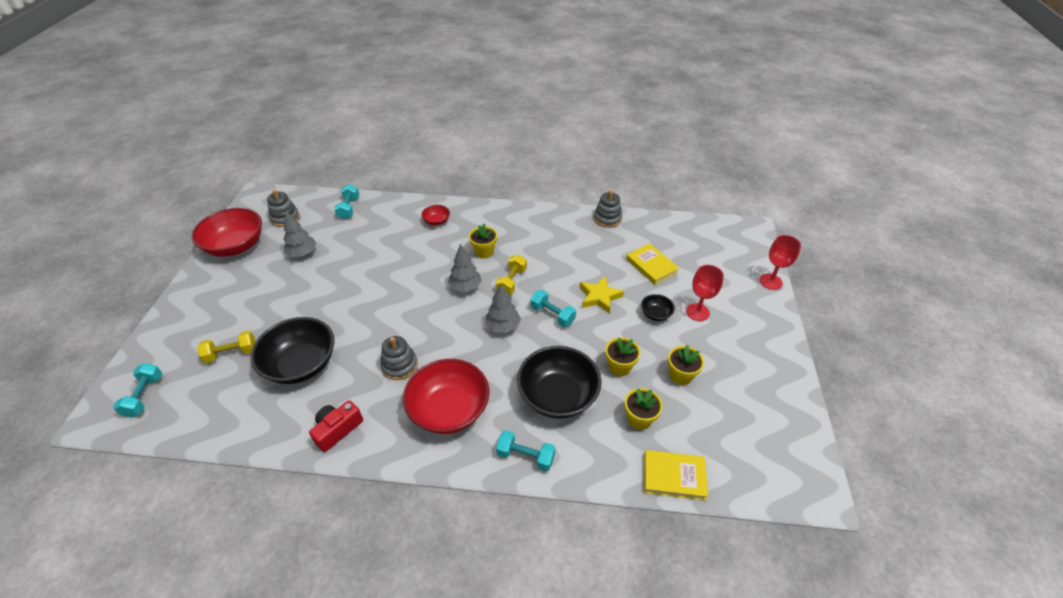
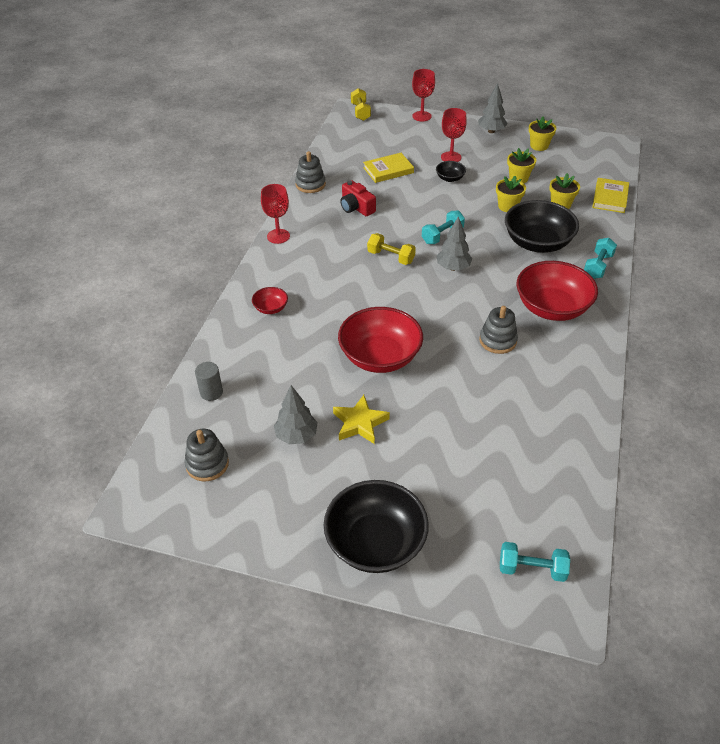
camera: 80 degrees left, 0 degrees up
red bowl [192,208,262,257] -> red bowl moved to [338,307,423,373]
yellow dumbbell [197,331,255,363] -> yellow dumbbell moved to [351,88,371,121]
black bowl [250,317,334,384] -> black bowl moved to [324,480,429,573]
red camera [309,400,363,452] -> red camera moved to [340,180,376,216]
turquoise dumbbell [334,184,359,220] -> grey cylinder [195,362,223,401]
grey tree [448,244,482,292] -> grey tree moved to [478,83,507,133]
yellow flower pot [469,224,497,258] -> yellow flower pot moved to [529,116,557,151]
yellow star [580,276,624,314] -> yellow star moved to [333,395,390,444]
none -> red goblet [261,184,290,244]

